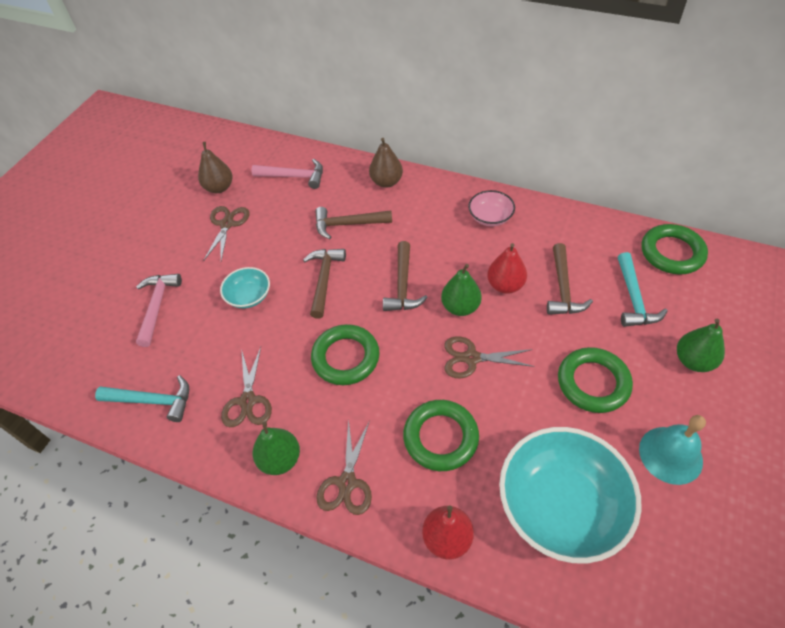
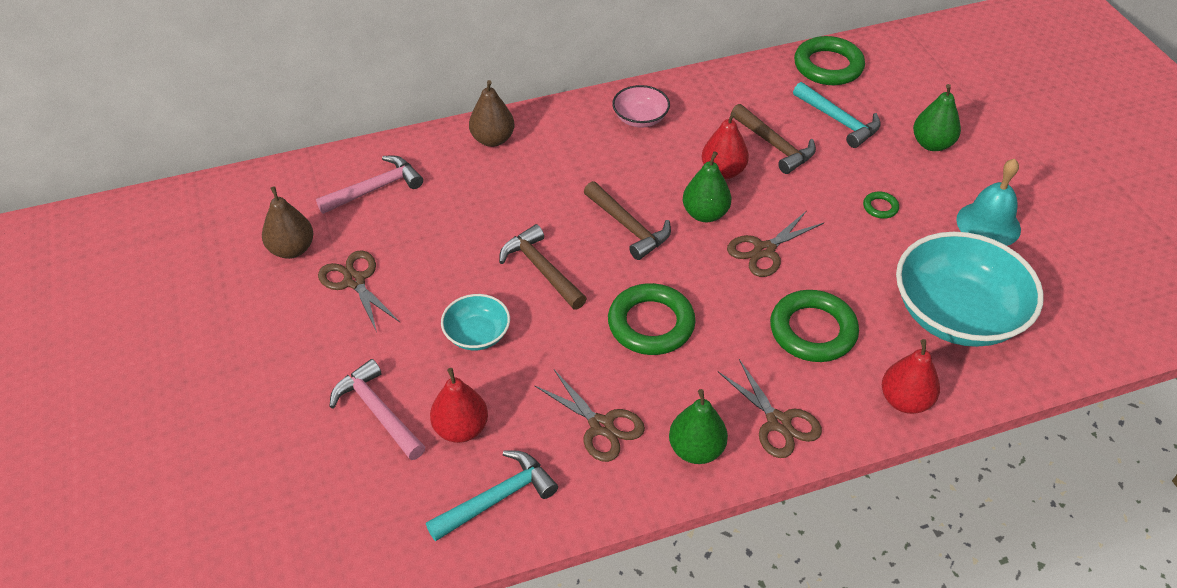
camera: 45 degrees left, 5 degrees down
brown hammer [315,207,392,239] -> none
green ring [558,347,633,413] -> green ring [863,192,899,219], size x0.45
none -> red pear [430,368,488,443]

